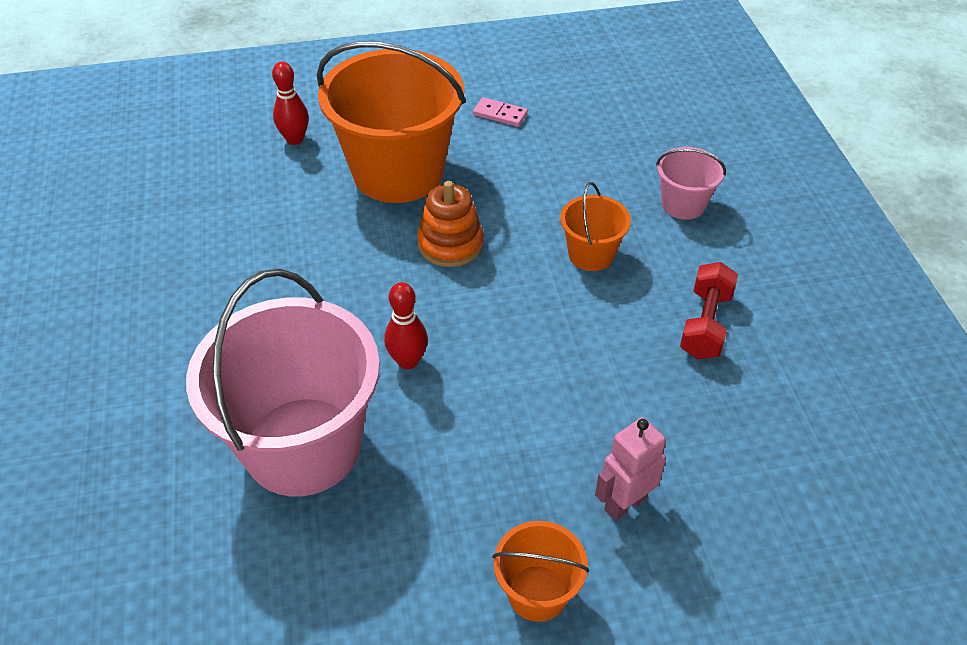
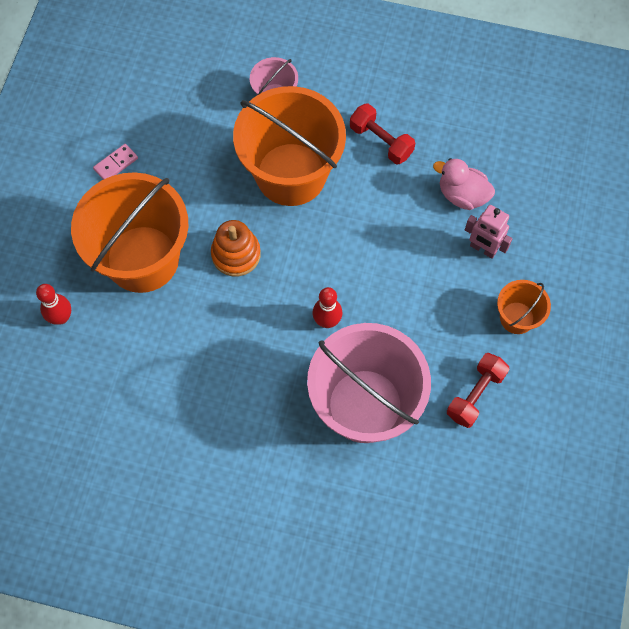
camera: 65 degrees left, 20 degrees up
orange bucket [560,182,631,271] -> orange bucket [233,86,346,206], size x2.16
pink robot [595,417,666,521] -> pink robot turned 45 degrees counterclockwise [465,205,512,259]
none -> pink duck [433,158,495,210]
none -> red dumbbell [447,353,510,428]

